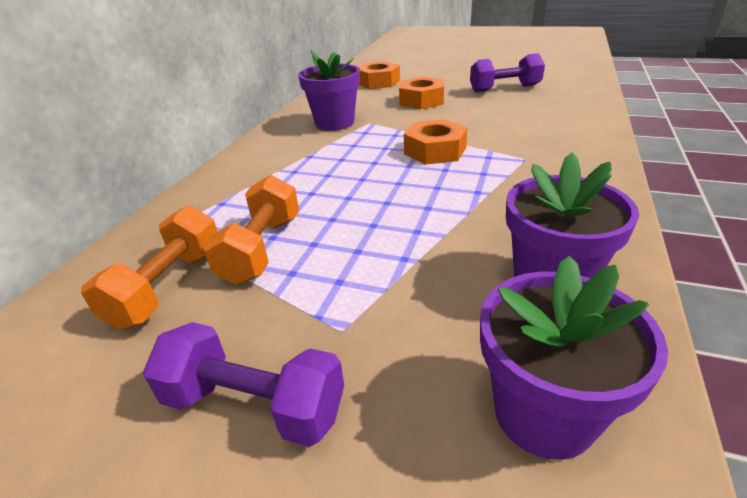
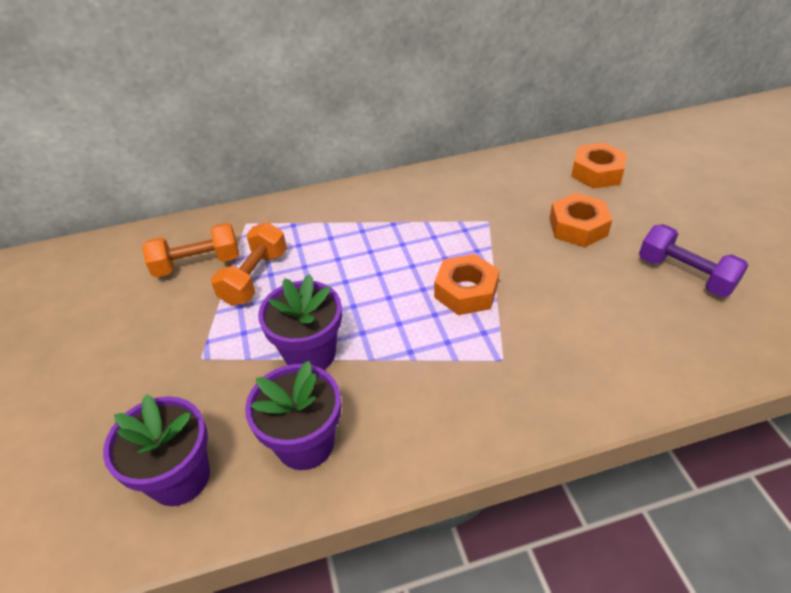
camera: 55 degrees right, 10 degrees up
purple dumbbell [143,322,344,447] -> none
orange dumbbell [203,175,299,285] -> orange dumbbell turned 45 degrees counterclockwise [211,222,287,306]
purple flower pot [298,50,360,131] -> purple flower pot moved to [258,274,342,370]

